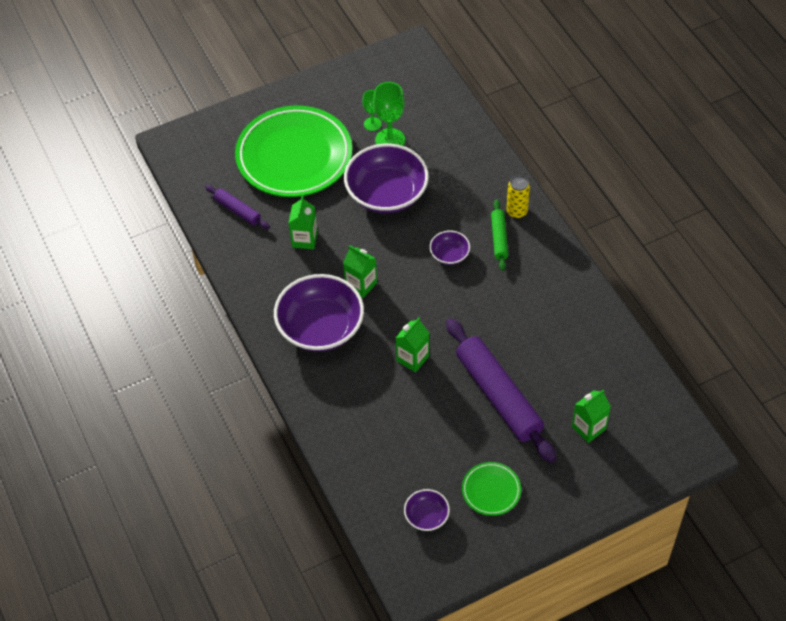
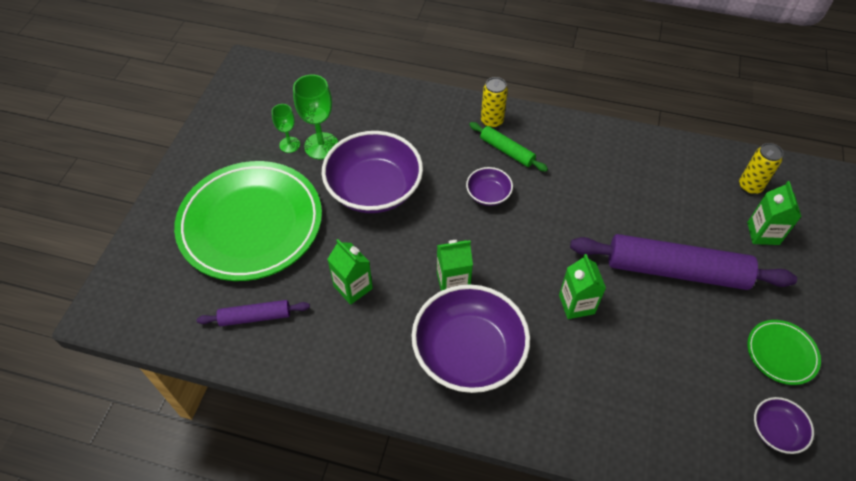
camera: 50 degrees left, 0 degrees up
none -> yellow can [739,143,783,195]

